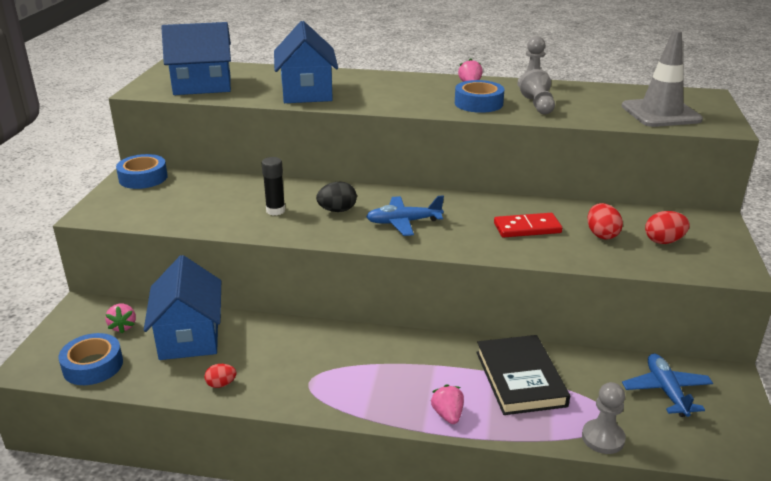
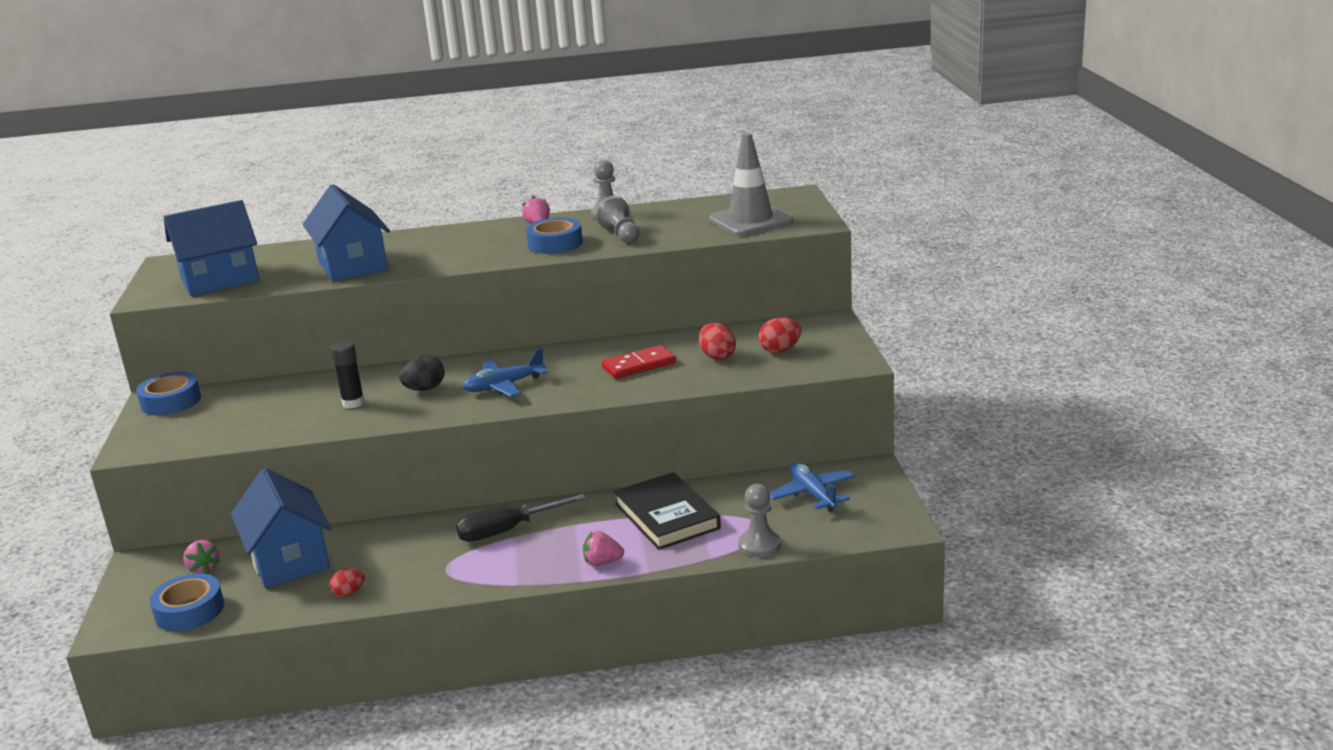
camera: 15 degrees left, 5 degrees down
pink strawberry [431,384,464,424] -> pink strawberry turned 60 degrees counterclockwise [583,531,624,566]
none -> black screwdriver [456,494,586,542]

